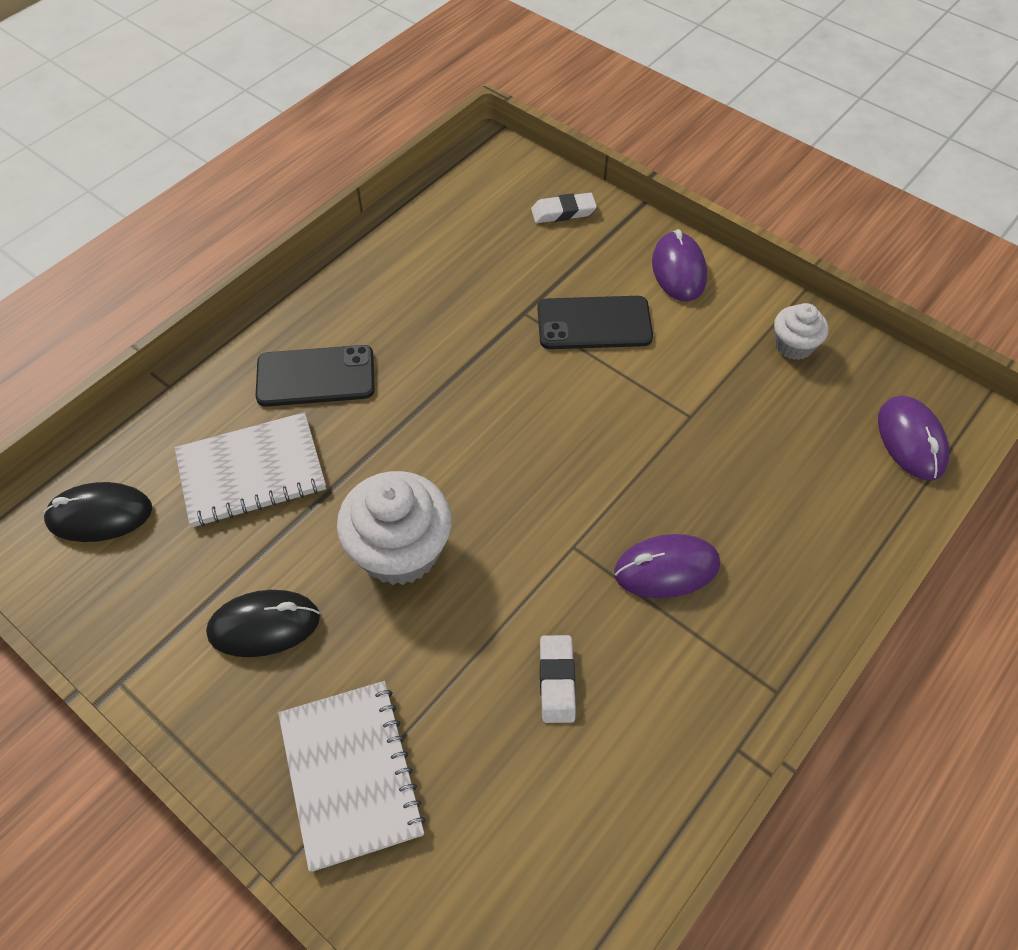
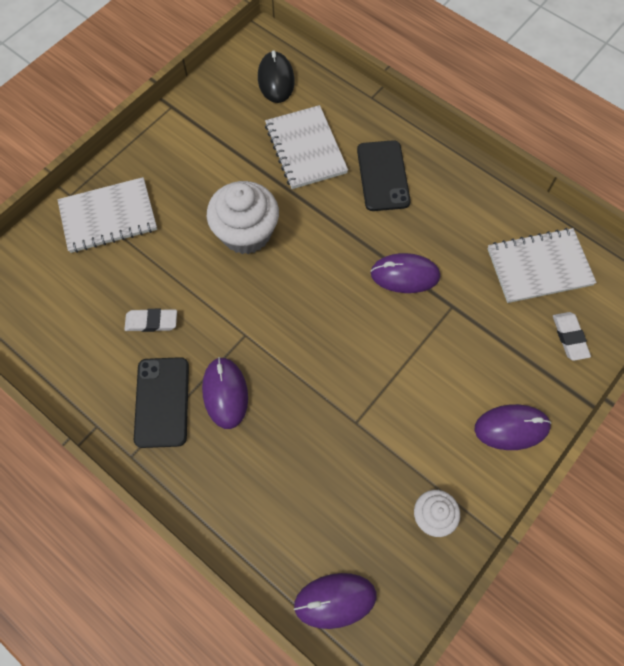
camera: 90 degrees right, 10 degrees up
black mouse [206,590,320,657] -> none
black phone [538,296,653,349] -> black phone moved to [134,357,189,448]
none -> purple mouse [371,253,440,293]
none -> white notebook [488,228,597,303]

